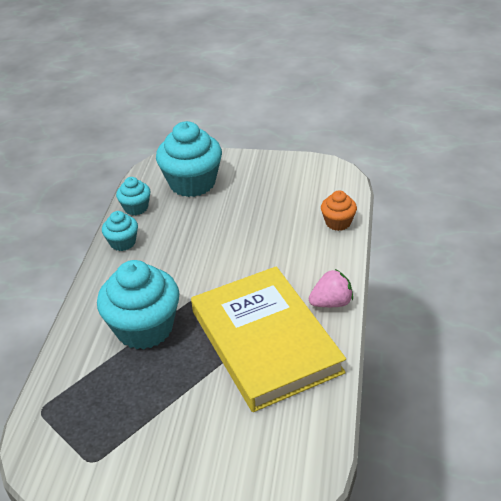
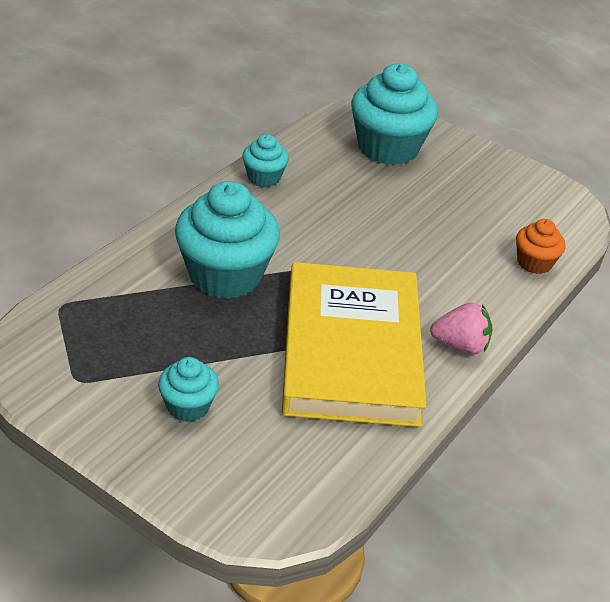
camera: 20 degrees right, 0 degrees up
turquoise cupcake [116,177,151,215] -> turquoise cupcake moved to [158,357,219,422]

